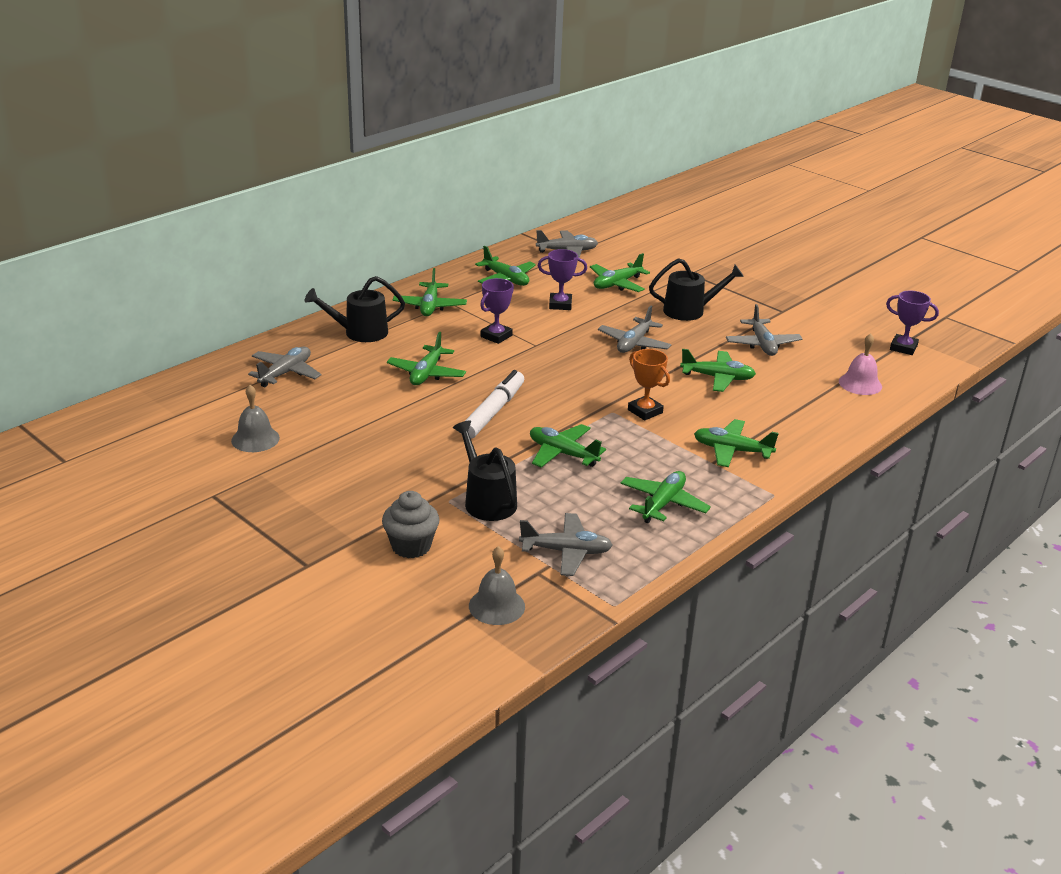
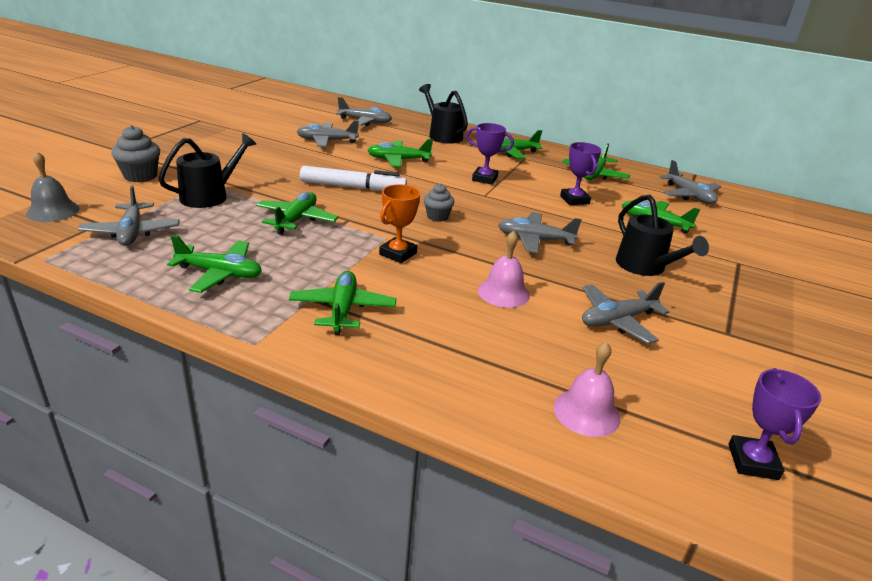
camera: 70 degrees right, 0 degrees up
grey bell [231,385,280,452] -> none
green plane [680,349,756,392] -> pink bell [478,231,530,308]
none -> grey plane [297,120,359,147]
none -> grey cupcake [424,183,454,222]

